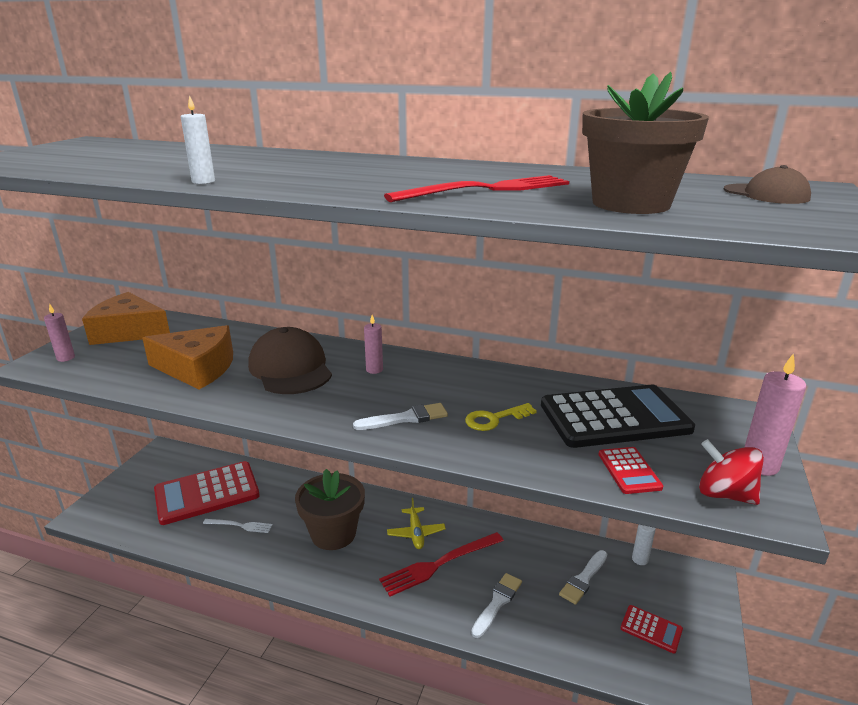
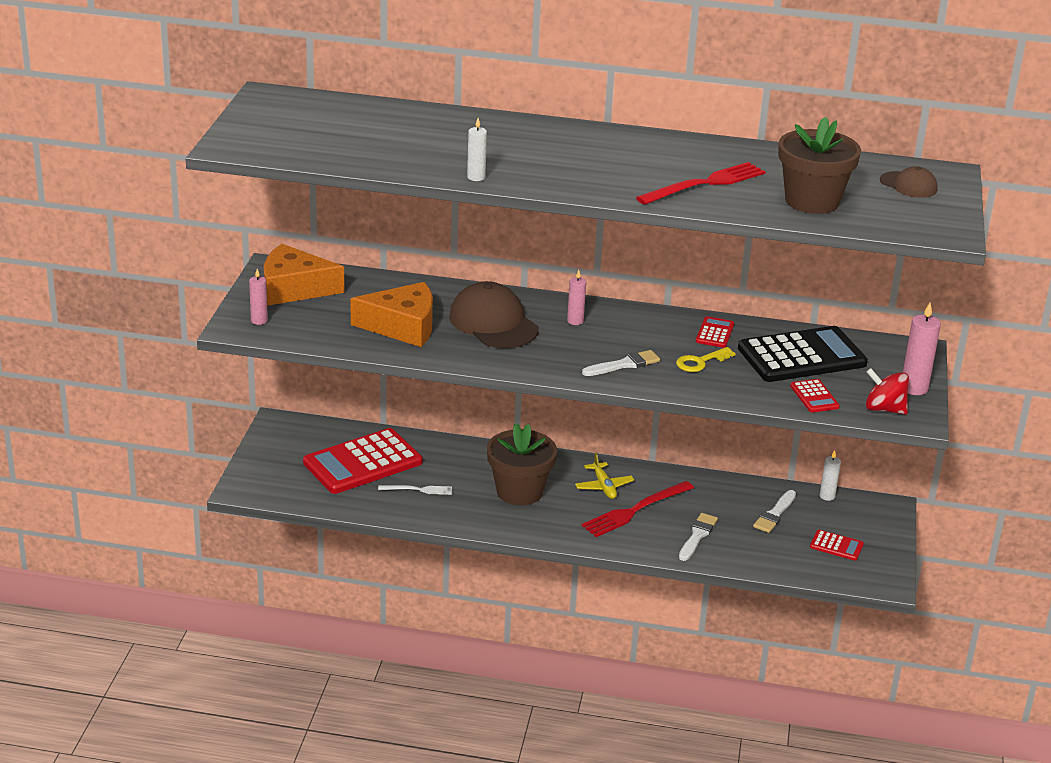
camera: 10 degrees left, 5 degrees up
none -> red calculator [696,316,734,348]

